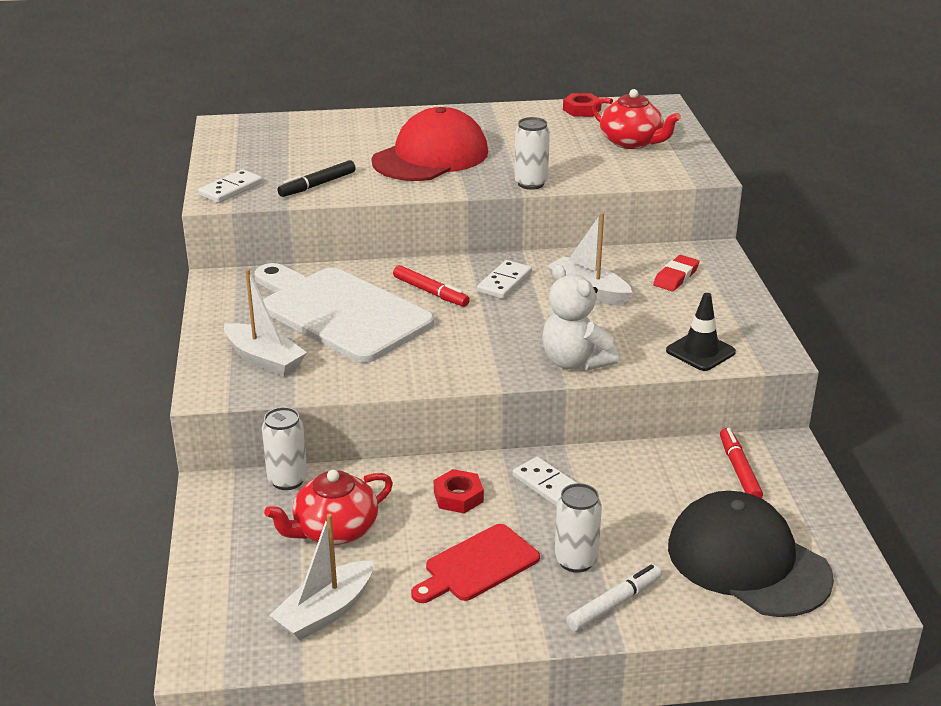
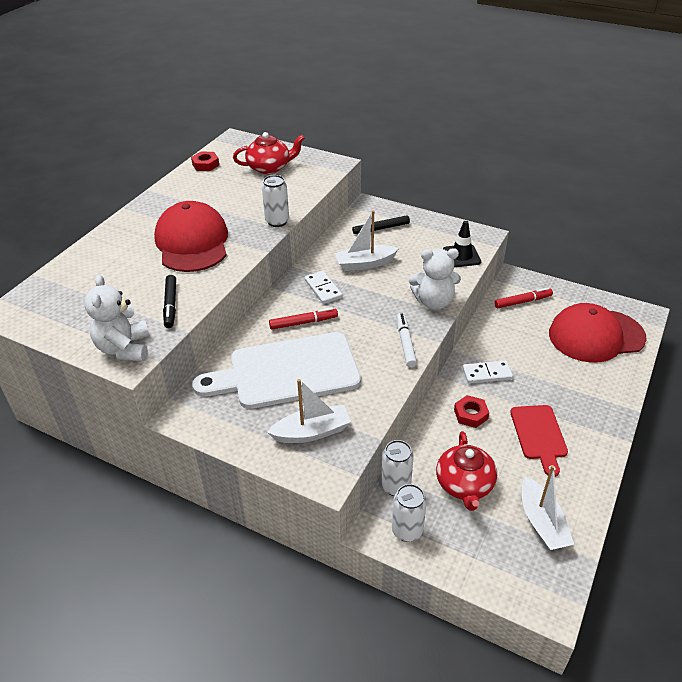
camera: 55 degrees left, 10 degrees up
white domino [198,169,263,203] -> white teddy bear [84,274,149,361]
white can [555,483,602,573] -> white can moved to [392,484,427,542]
white marker [566,564,662,631] -> white marker moved to [397,313,417,367]
red eraser [653,255,699,291] -> black marker [352,215,410,234]
black cap [668,491,834,617] -> red cap [549,303,647,363]
red marker [720,428,763,499] -> red marker turned 135 degrees clockwise [494,288,553,308]

